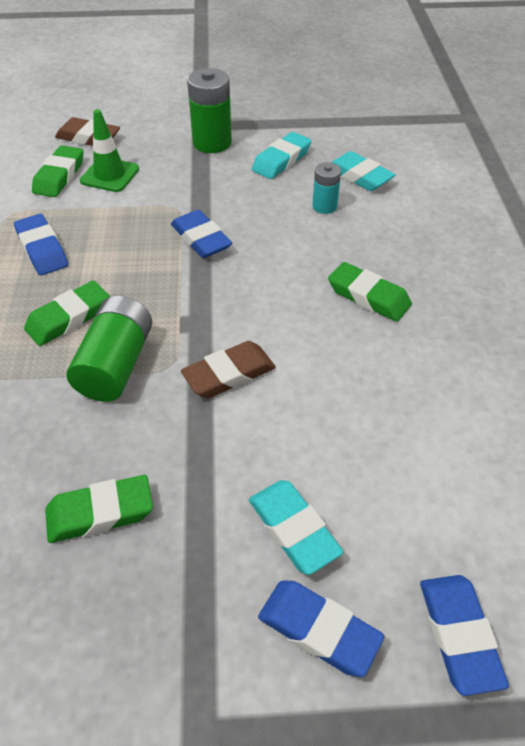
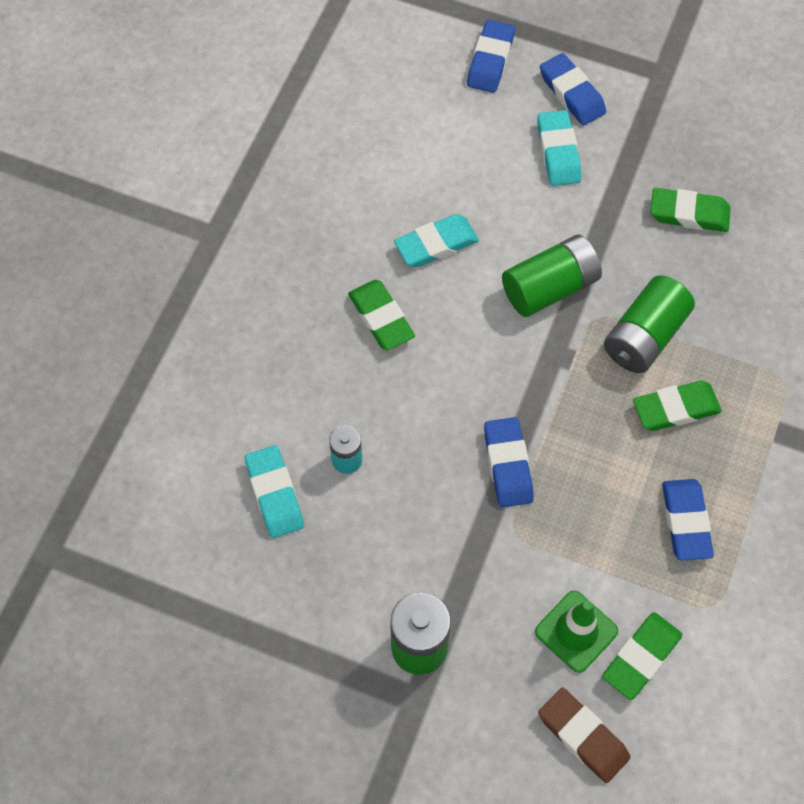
camera: 155 degrees left, 15 degrees up
brown eraser [181,341,276,398] -> green battery [502,235,602,317]
turquoise eraser [252,132,311,179] -> turquoise eraser moved to [394,214,479,267]

